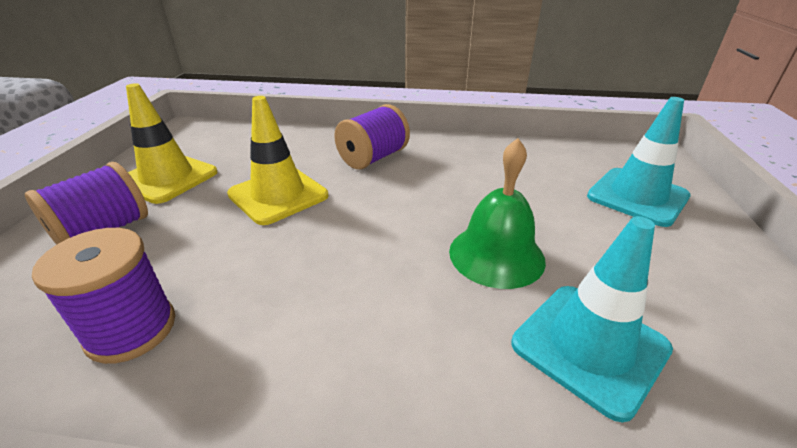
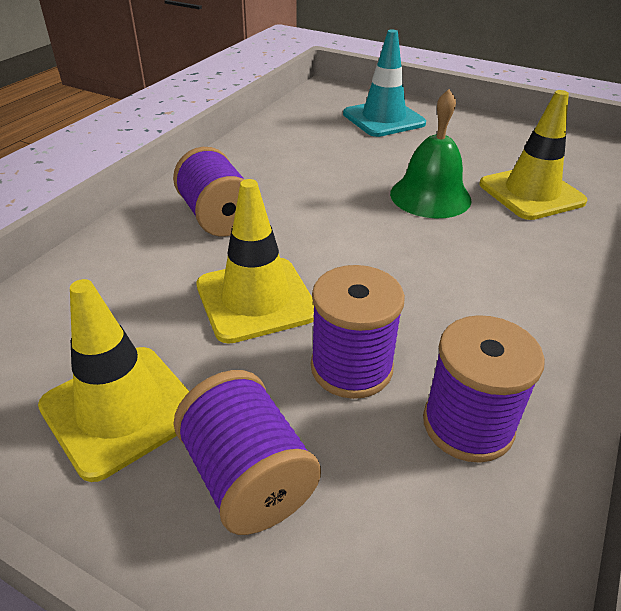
camera: 70 degrees left, 5 degrees up
turquoise traffic cone [512,216,673,422] -> yellow traffic cone [479,90,587,220]
none -> purple spool [311,265,405,399]

